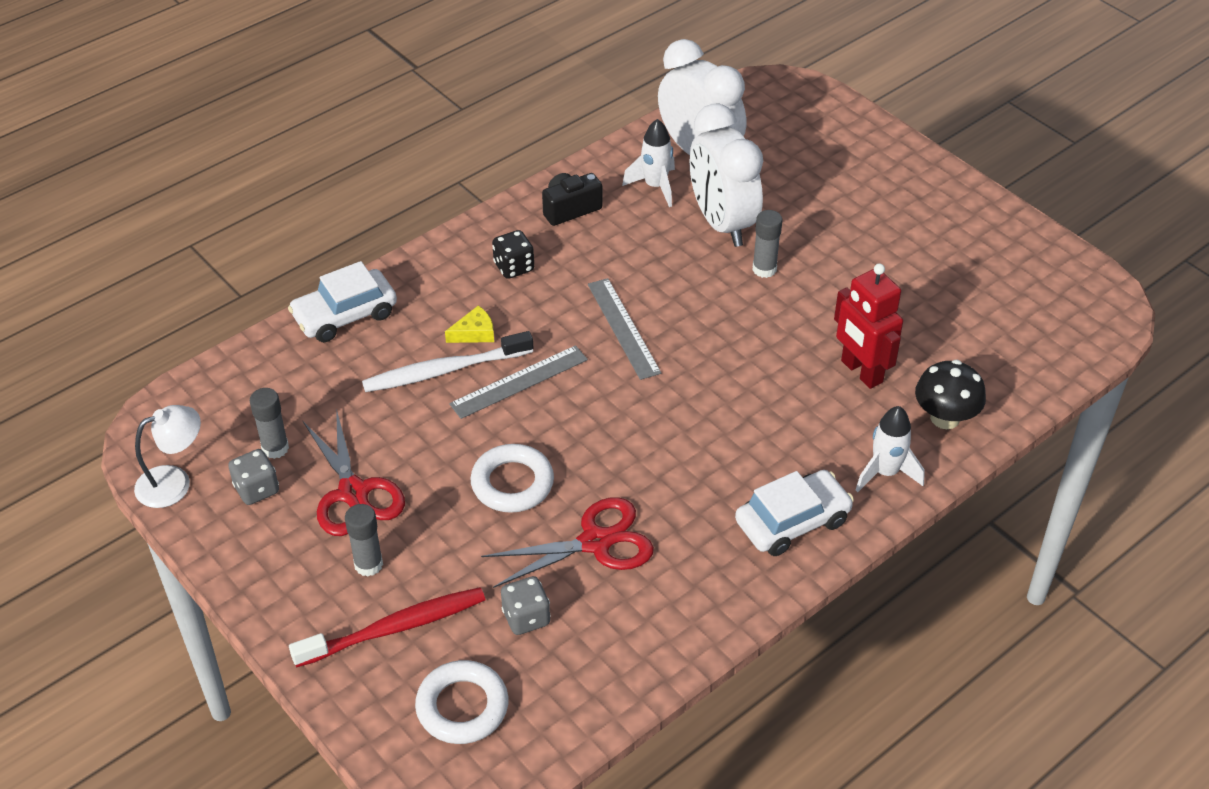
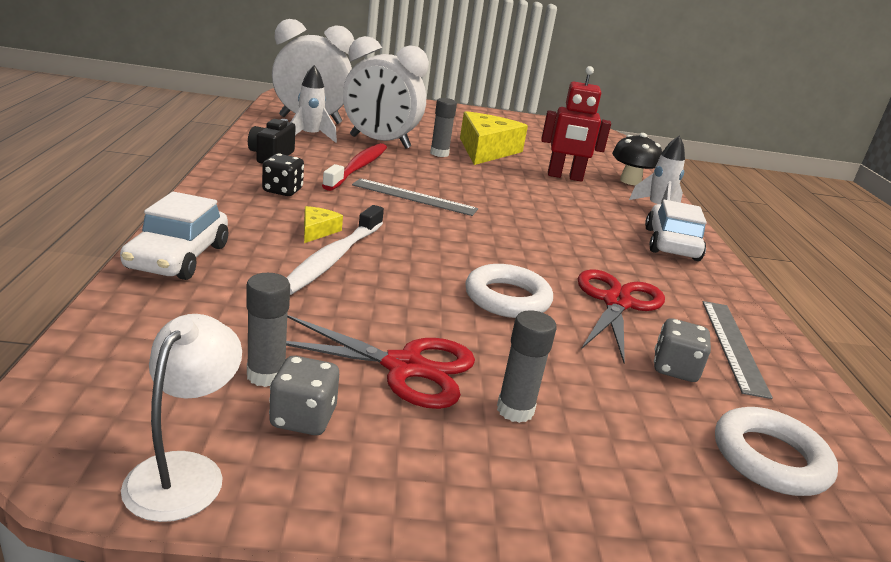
camera: 55 degrees left, 20 degrees down
red toothbrush [289,587,486,668] -> red toothbrush moved to [322,143,387,191]
grey ruler [449,345,588,419] -> grey ruler moved to [702,301,773,399]
none -> yellow cheese [460,111,528,165]

